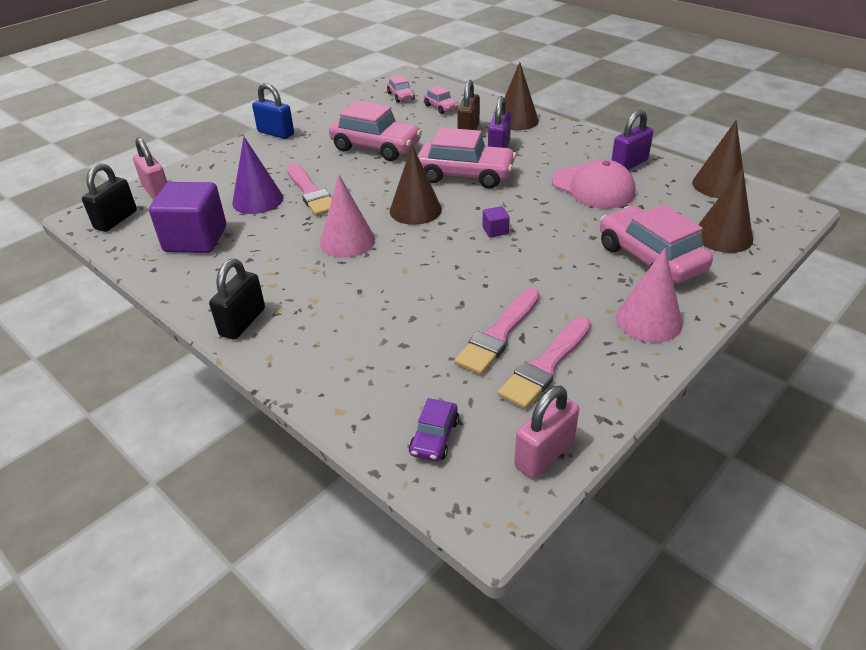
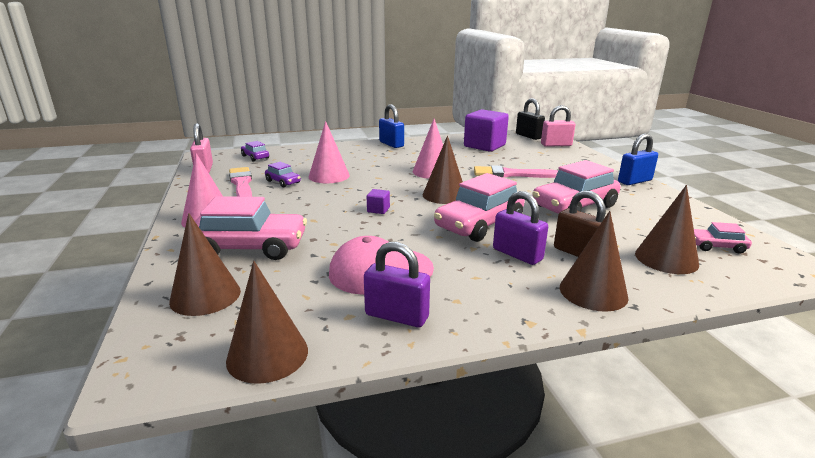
camera: 120 degrees right, 15 degrees down
black padlock [209,259,265,340] -> blue padlock [379,104,404,148]
purple cone [232,137,283,214] -> none
pink car [424,86,458,114] -> brown cone [635,185,699,274]
pink brush [454,288,540,375] -> purple car [265,162,301,187]
purple padlock [611,109,653,170] -> purple padlock turned 60 degrees counterclockwise [364,242,430,327]
none -> pink cone [309,121,350,183]

